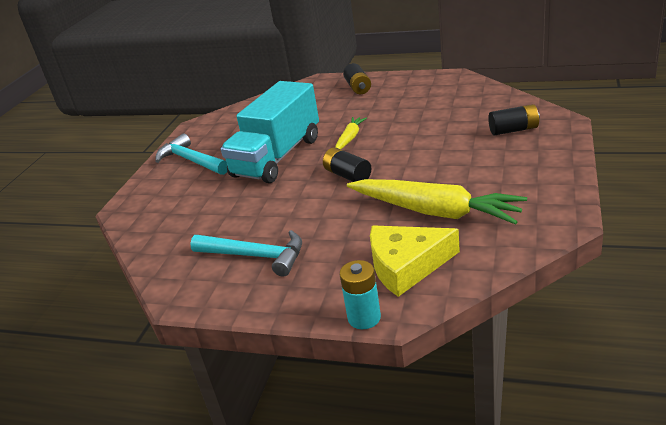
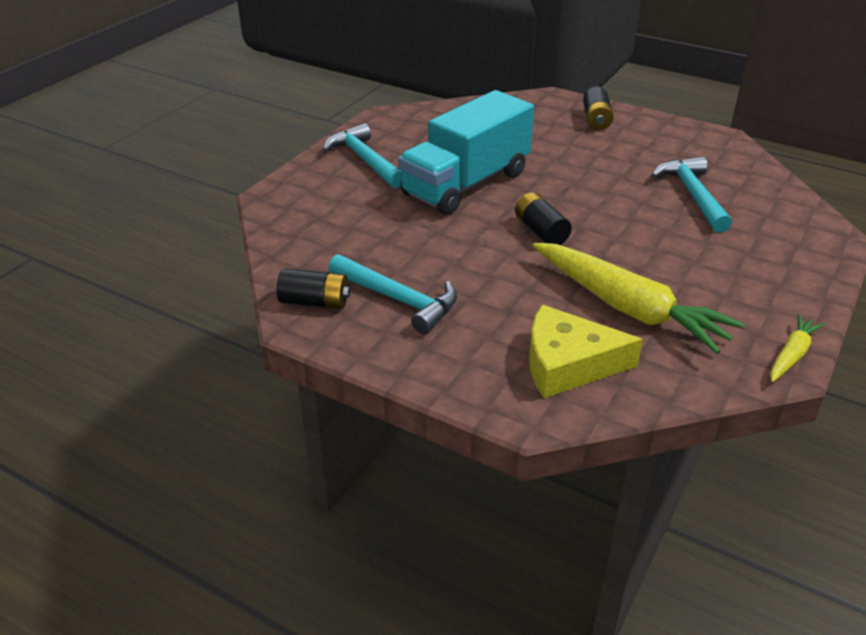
camera: 10 degrees right, 5 degrees up
yellow carrot [335,117,367,149] -> yellow carrot moved to [771,314,825,382]
turquoise battery [340,260,381,329] -> none
black battery [488,104,540,136] -> black battery moved to [277,268,350,309]
none -> turquoise hammer [651,156,732,233]

